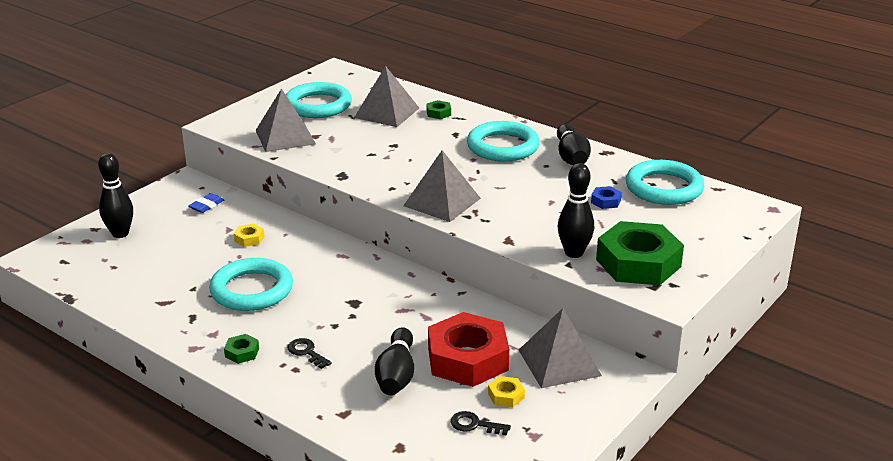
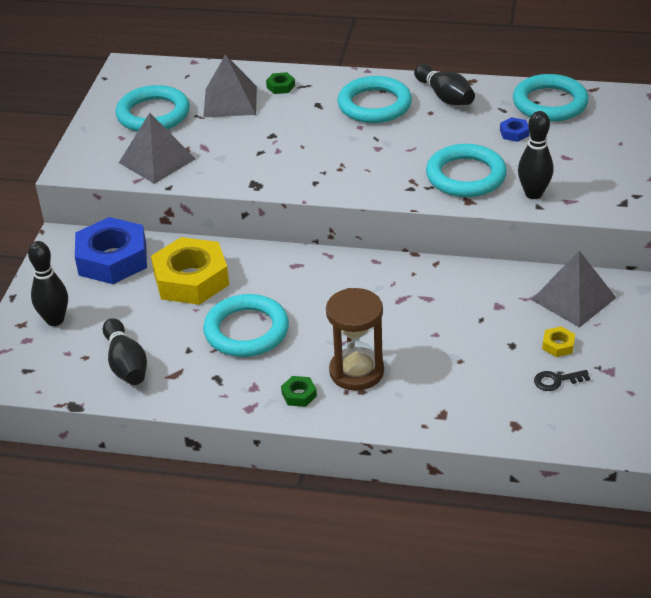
camera: 25 degrees left, 10 degrees up
blue eraser [188,193,224,213] -> blue nut [75,217,147,284]
yellow nut [234,223,265,247] -> yellow nut [151,237,229,305], size x2.48
black key [288,338,331,369] -> brown hourglass [326,288,384,391]
black bowling pin [375,327,414,395] -> black bowling pin moved to [103,318,147,385]
grey pyramid [403,150,481,222] -> none
red nut [428,312,509,387] -> none
green nut [596,221,684,285] -> none
none -> turquoise ring [426,144,507,197]

